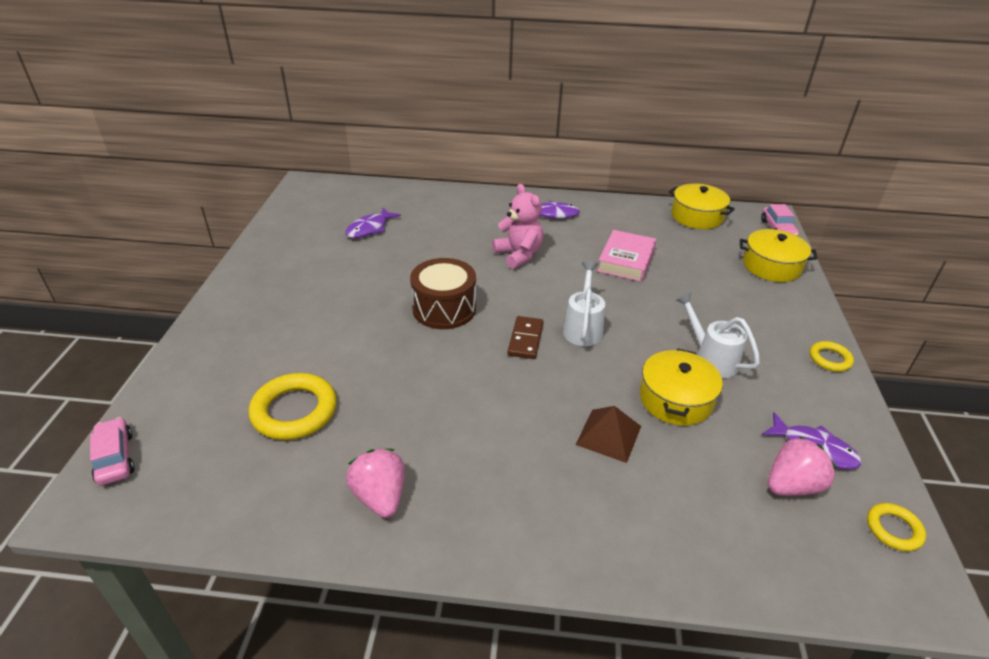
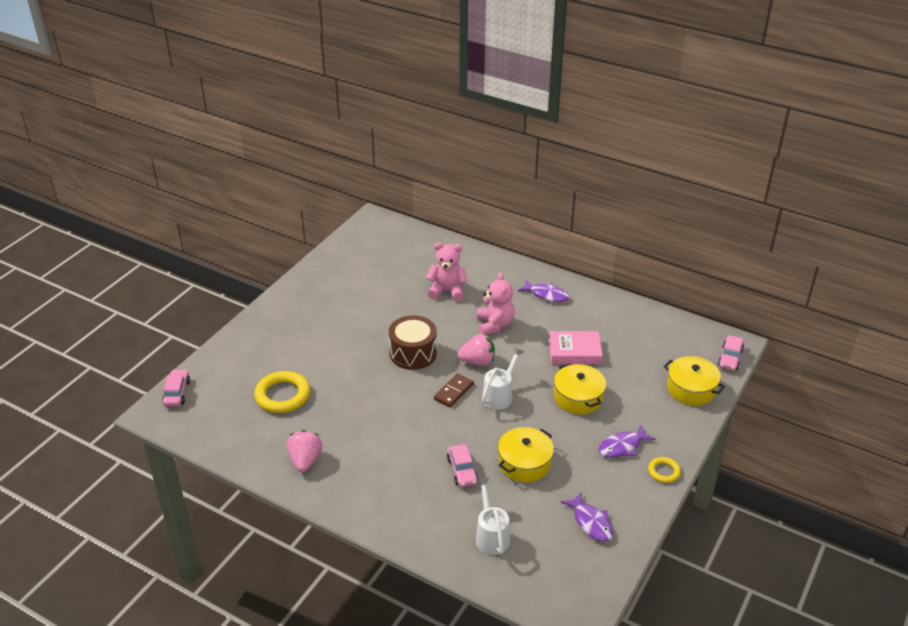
camera: 25 degrees right, 0 degrees up
purple fish [345,207,401,238] -> purple fish moved to [599,425,656,457]
brown pyramid [576,406,641,463] -> pink car [447,444,478,487]
pink book [597,230,656,282] -> pink book turned 45 degrees clockwise [549,331,603,364]
yellow pot [669,183,735,229] -> yellow pot moved to [554,363,606,414]
white watering can [676,293,760,378] -> white watering can moved to [476,477,510,555]
pink strawberry [768,436,837,496] -> pink strawberry moved to [457,334,495,366]
yellow ring [867,503,926,551] -> none
none -> pink teddy bear [426,242,467,301]

